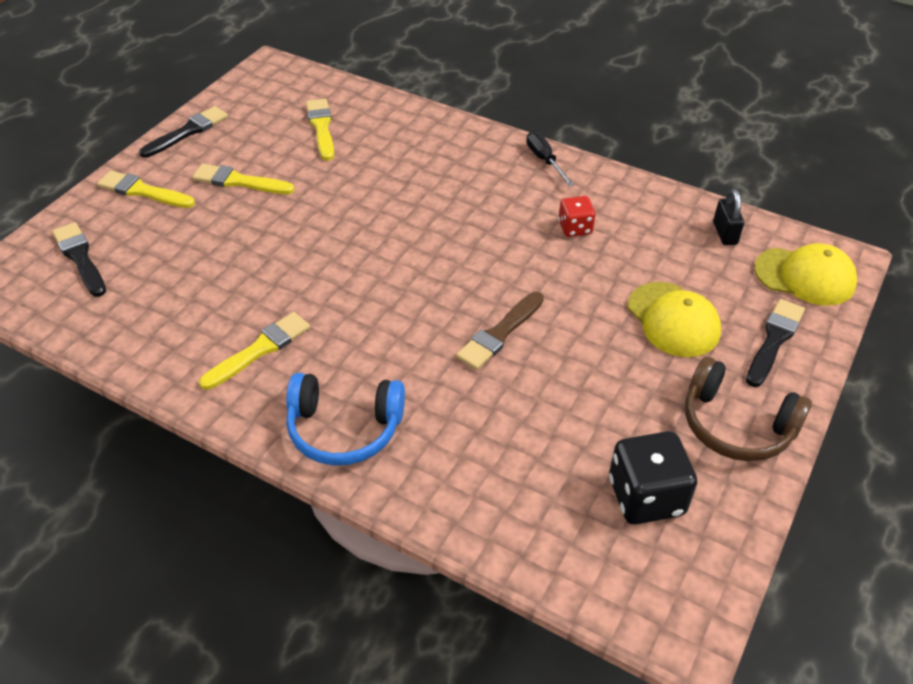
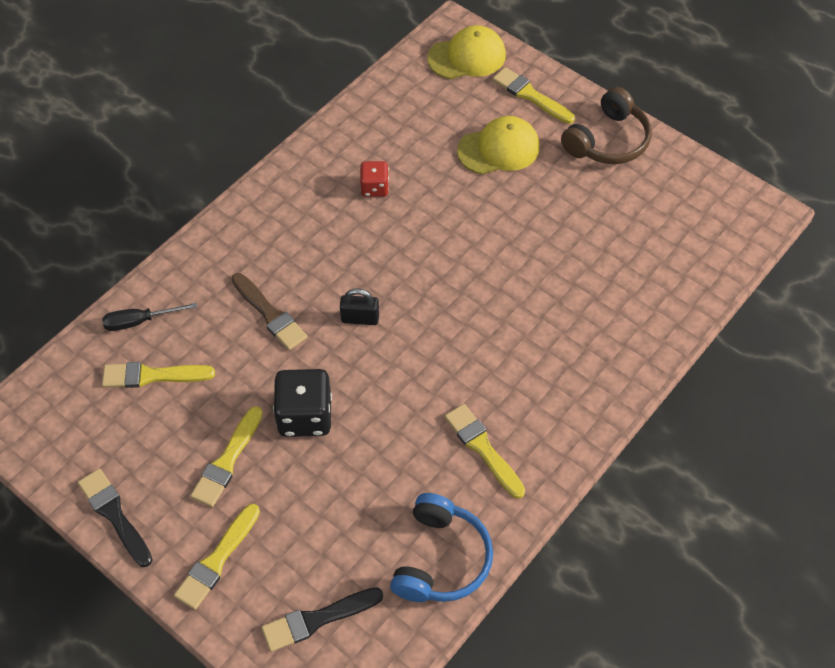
camera: 80 degrees left, 10 degrees up
blue headphones [286,373,405,466] -> blue headphones moved to [390,493,493,602]
brown brush [456,292,544,370] -> brown brush moved to [232,273,307,350]
black screwdriver [526,131,574,186] -> black screwdriver moved to [102,303,197,331]
black dice [609,431,697,525] -> black dice moved to [273,369,332,437]
black padlock [713,189,744,245] -> black padlock moved to [340,289,379,325]
black brush [746,299,805,387] -> yellow brush [492,67,575,124]
yellow cap [754,243,857,306] -> yellow cap turned 45 degrees clockwise [427,25,506,79]

